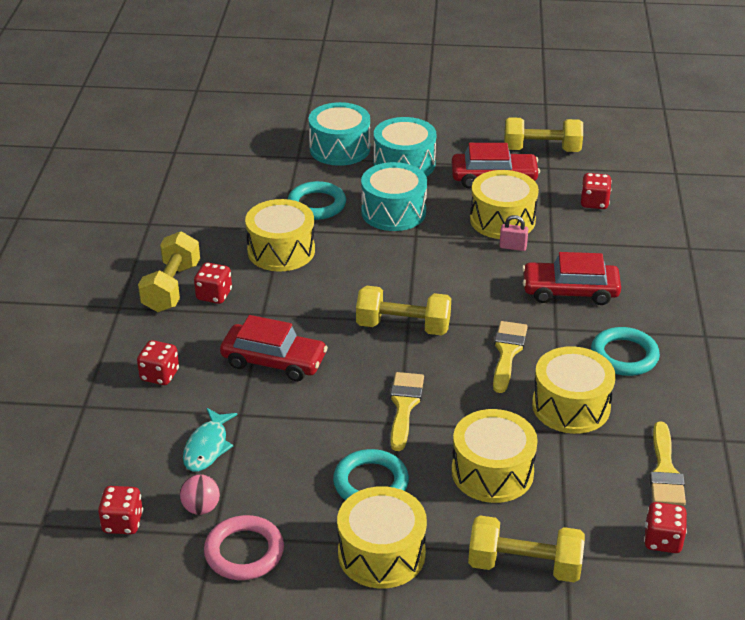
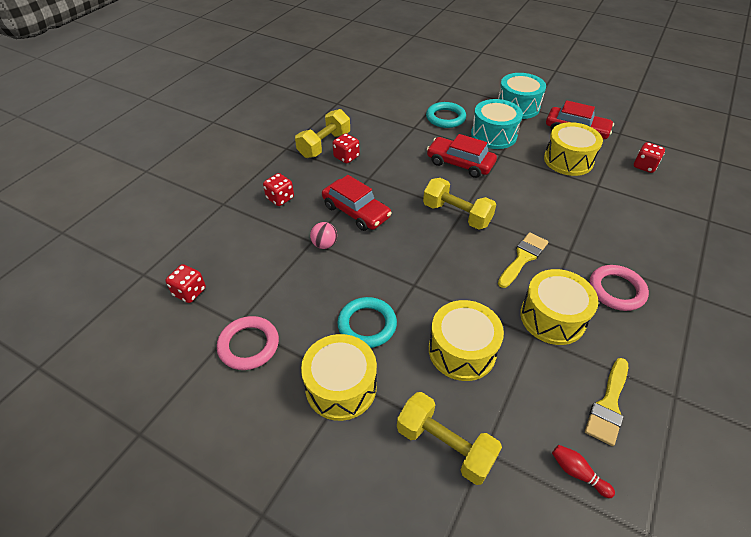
camera: 25 degrees right, 10 degrees up
pink ball [180,474,220,515] -> pink ball moved to [310,222,337,249]
turquoise fish [183,408,237,472] -> none
yellow drum [245,199,315,271] -> none
turquoise drum [309,102,370,166] -> none
yellow brush [390,372,424,451] -> none
pink padlock [499,215,528,251] -> none
yellow dumbbell [504,117,583,152] -> none
red car [522,252,621,305] -> red car moved to [427,134,497,178]
turquoise ring [591,327,660,376] -> pink ring [589,265,649,311]
red dice [644,502,687,553] -> red bowling pin [552,445,615,498]

